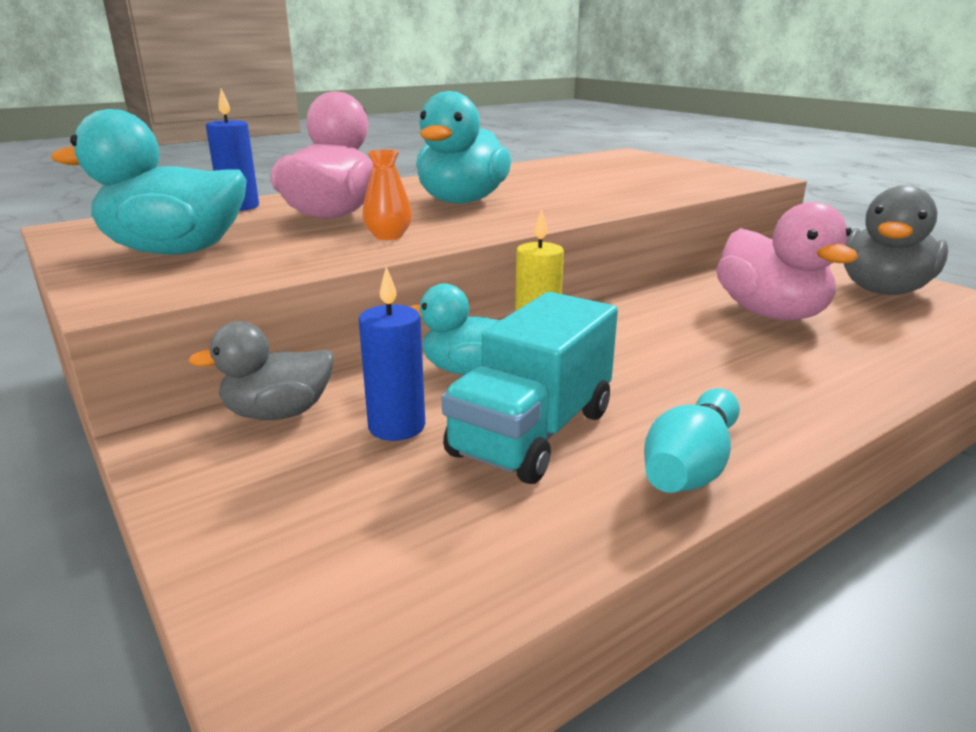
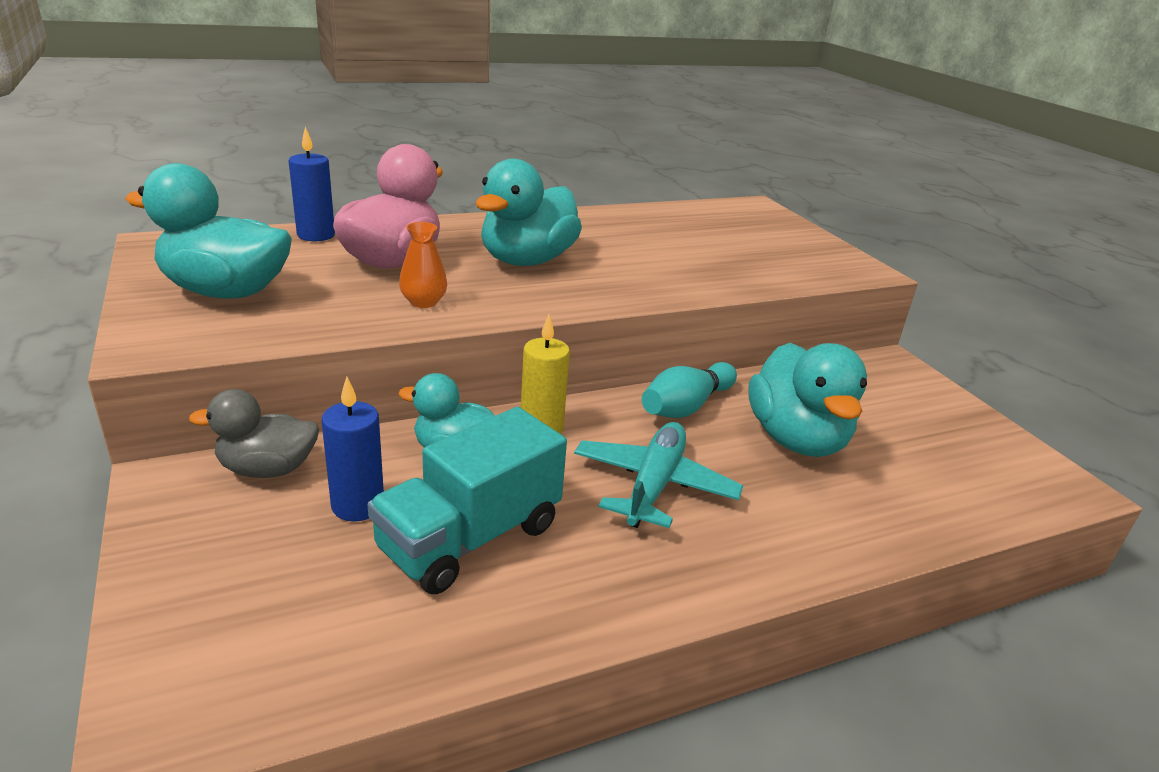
camera: 10 degrees right, 5 degrees up
turquoise bowling pin [644,388,740,493] -> turquoise bowling pin moved to [642,362,737,418]
pink duck [716,202,858,321] -> turquoise duck [748,343,867,457]
grey duck [844,185,948,295] -> none
none -> turquoise plane [574,422,743,528]

